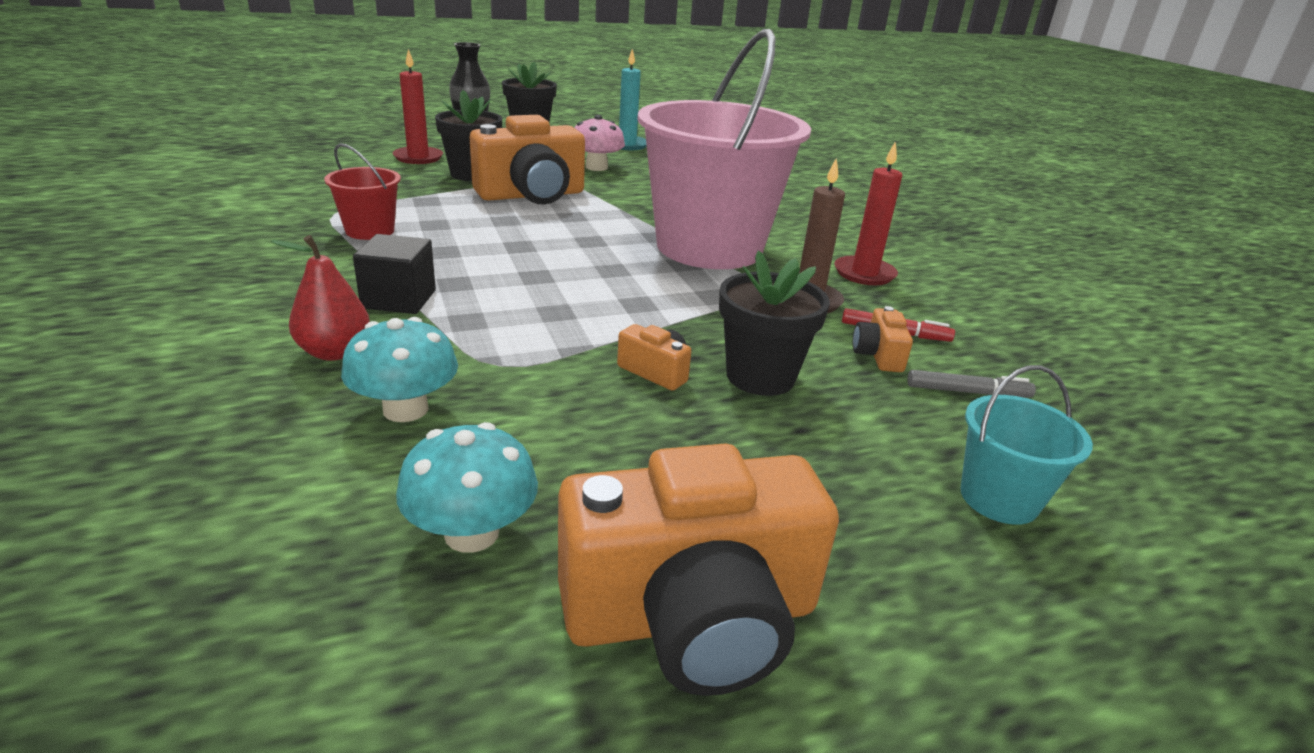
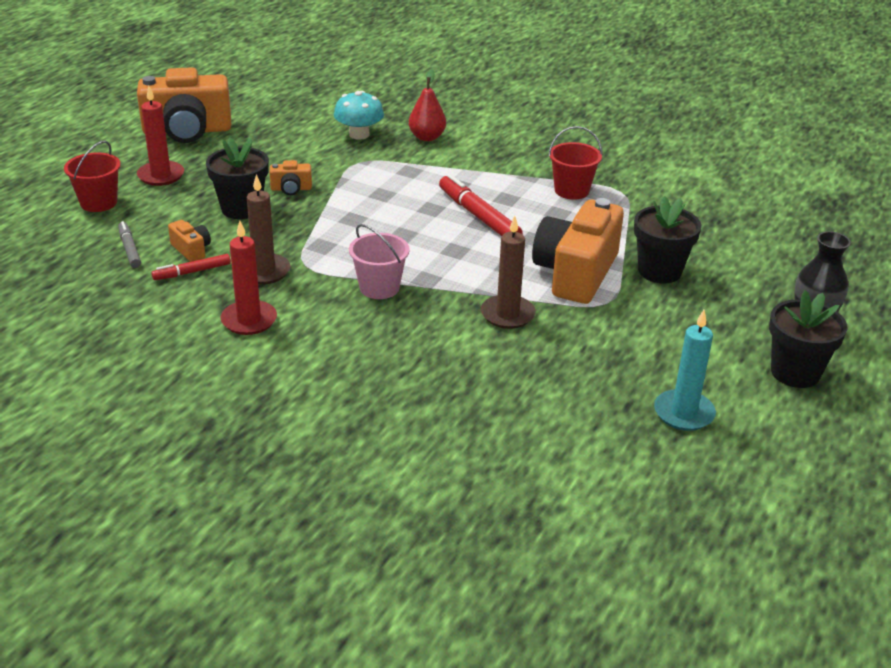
camera: 140 degrees right, 5 degrees up
black cube [353,234,436,314] -> none
red candle [393,49,443,164] -> red candle moved to [137,86,184,186]
turquoise mushroom [396,422,538,553] -> none
orange camera [558,443,839,696] -> orange camera turned 135 degrees counterclockwise [137,67,231,143]
pink mushroom [574,115,625,171] -> none
pink bucket [637,29,811,269] -> pink bucket [349,224,410,299], size x0.42
grey marker [907,370,1036,398] -> grey marker turned 105 degrees clockwise [118,221,141,268]
turquoise bucket [961,365,1093,525] -> red bucket [64,141,121,212]
none -> red marker [439,174,523,236]
none -> brown candle [481,216,536,329]

